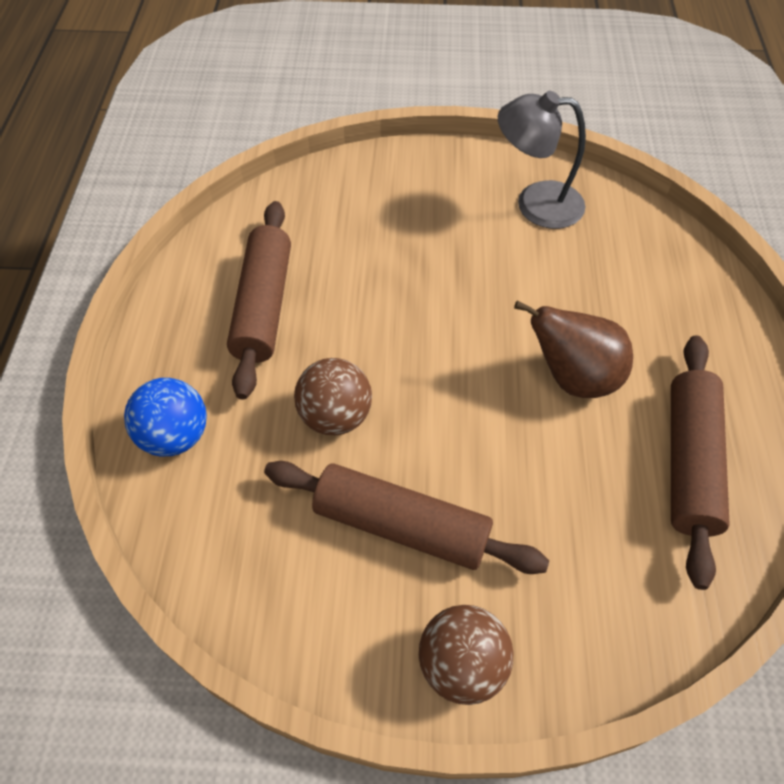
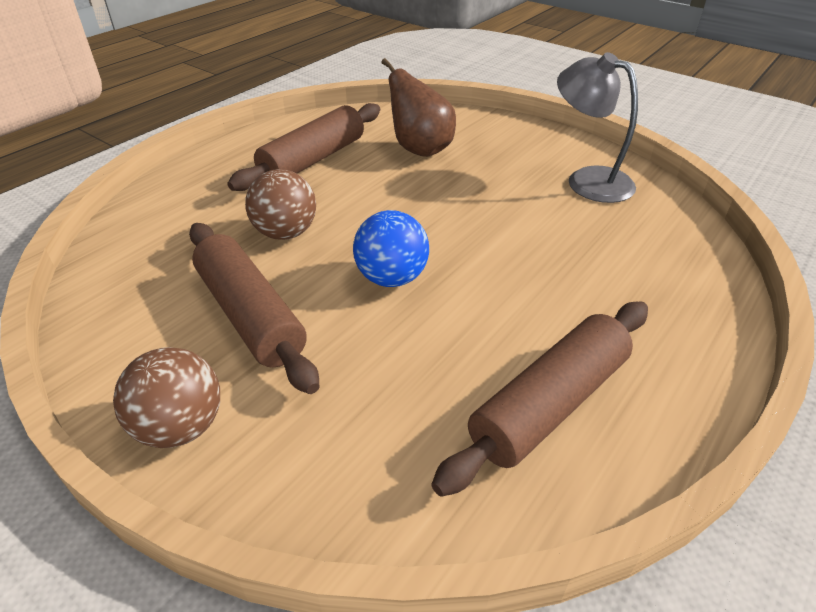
camera: 35 degrees right, 15 degrees down
blue ball [124,378,207,456] -> blue ball moved to [353,210,429,287]
brown pear [514,300,633,398] -> brown pear moved to [381,58,456,157]

